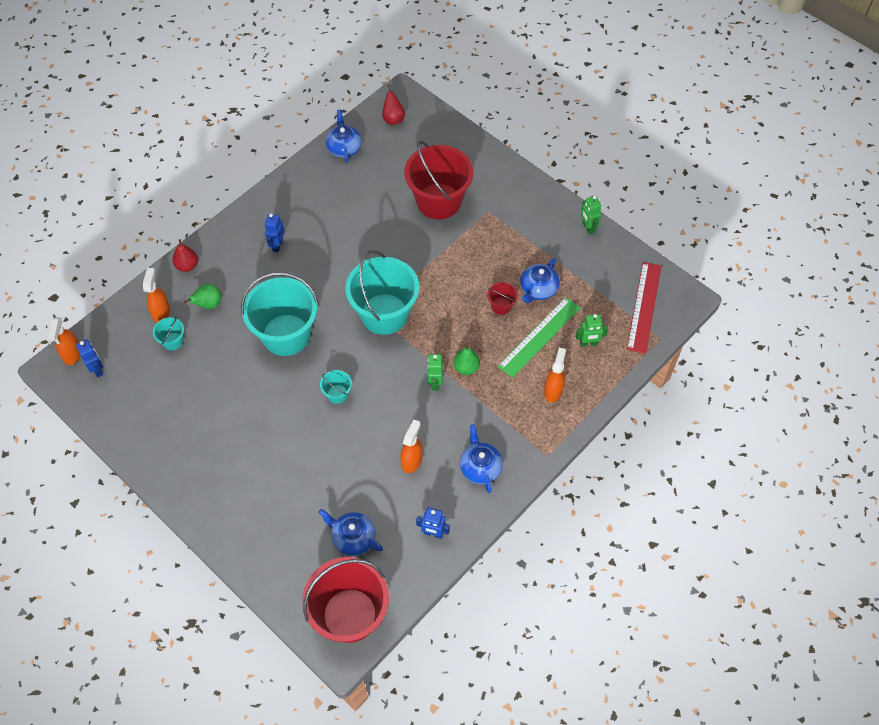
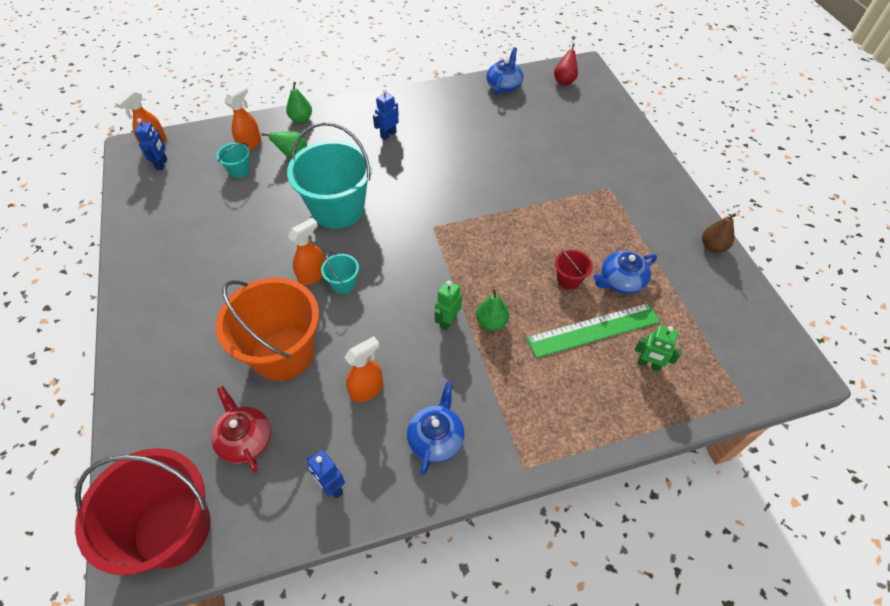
camera: 30 degrees right, 5 degrees down
red pear [172,239,198,272] -> green pear [286,82,312,123]
blue teapot [318,509,383,556] -> red teapot [211,386,271,472]
turquoise bucket [346,250,419,335] -> none
red bucket [404,141,473,219] -> none
orange spray bottle [544,347,566,402] -> orange spray bottle moved to [288,218,325,285]
green robot [581,195,602,235] -> brown pear [702,213,736,253]
red ruler [627,262,661,354] -> none
none -> orange bucket [216,277,319,381]

